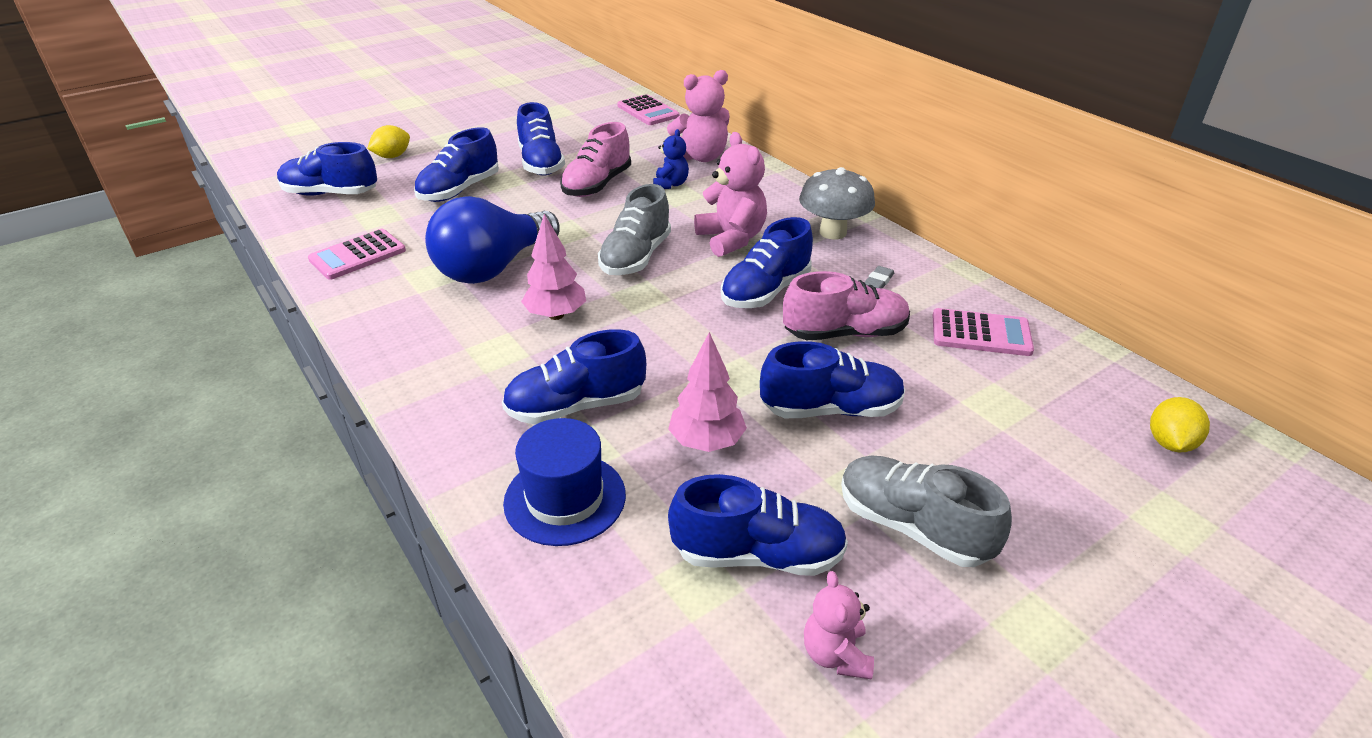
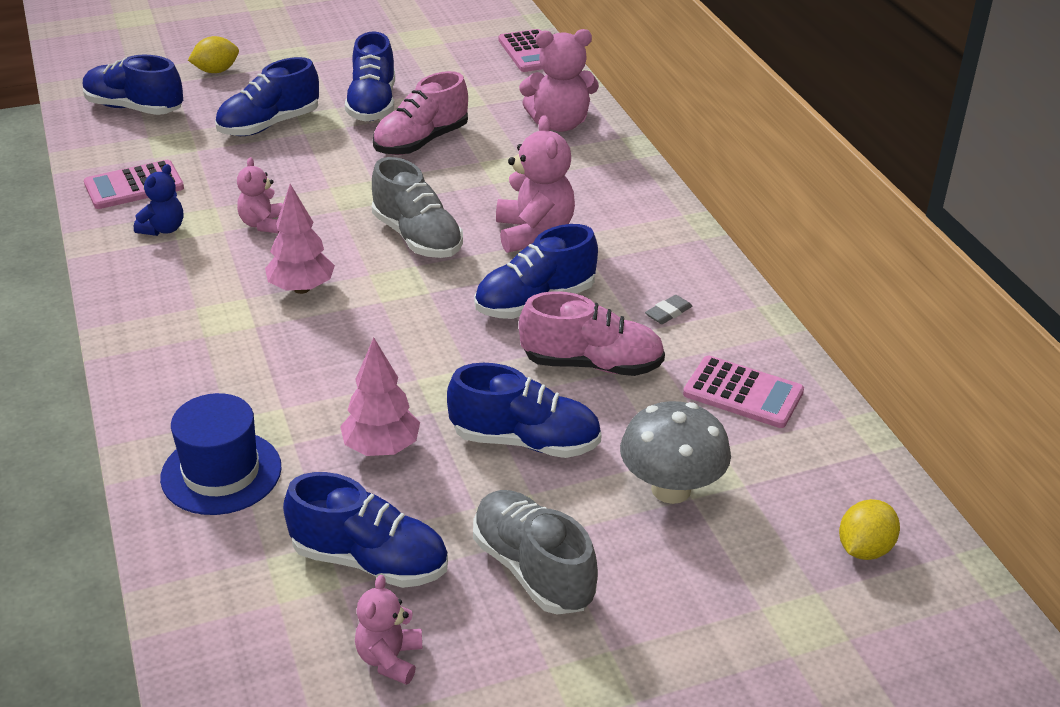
camera: 15 degrees right, 0 degrees up
blue light bulb [425,196,560,284] -> pink teddy bear [237,157,283,233]
blue shoe [502,329,646,425] -> none
grey shoe [598,184,671,275] -> grey shoe turned 75 degrees counterclockwise [372,157,463,258]
blue teddy bear [653,129,689,189] -> blue teddy bear moved to [134,164,183,236]
grey mushroom [799,167,875,240] -> grey mushroom moved to [620,401,731,504]

